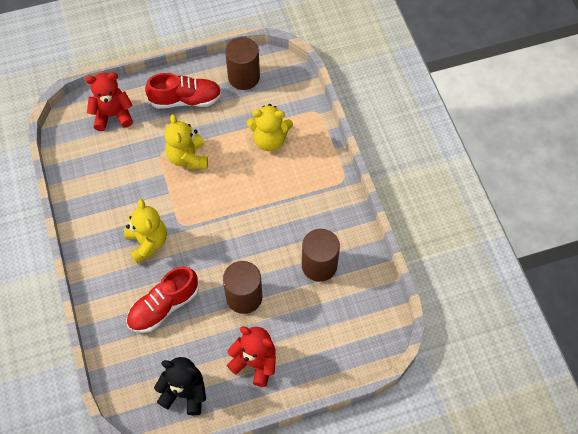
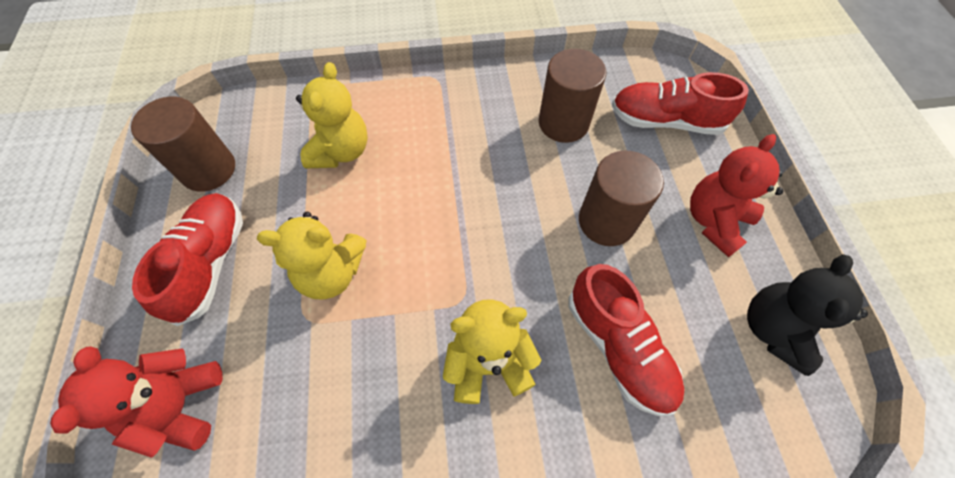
camera: 80 degrees left, 0 degrees up
none -> red shoe [612,72,749,135]

